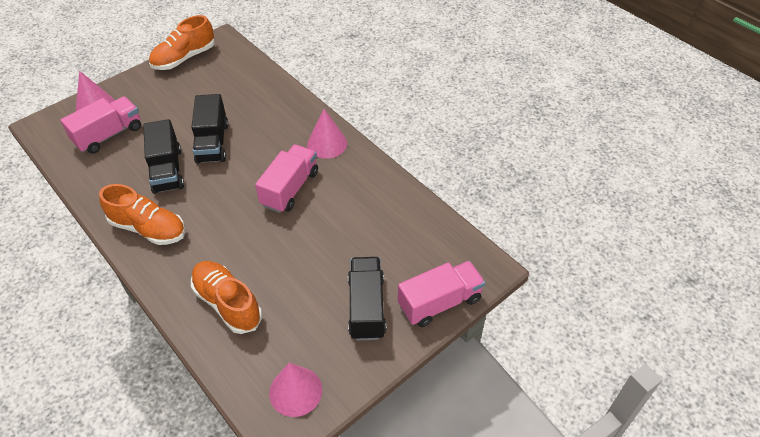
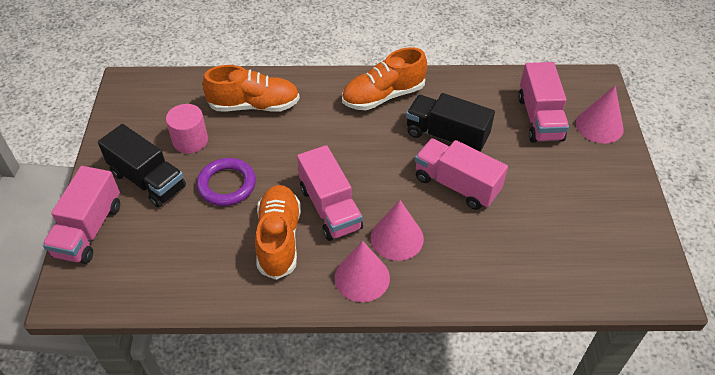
camera: 130 degrees right, 0 degrees up
orange shoe [149,15,215,70] -> orange shoe moved to [255,185,301,280]
black truck [191,94,228,164] -> pink truck [415,138,508,210]
pink cone [269,363,322,417] -> pink cone moved to [371,200,424,261]
none -> pink cylinder [166,104,208,154]
none -> purple ring [196,158,256,206]

